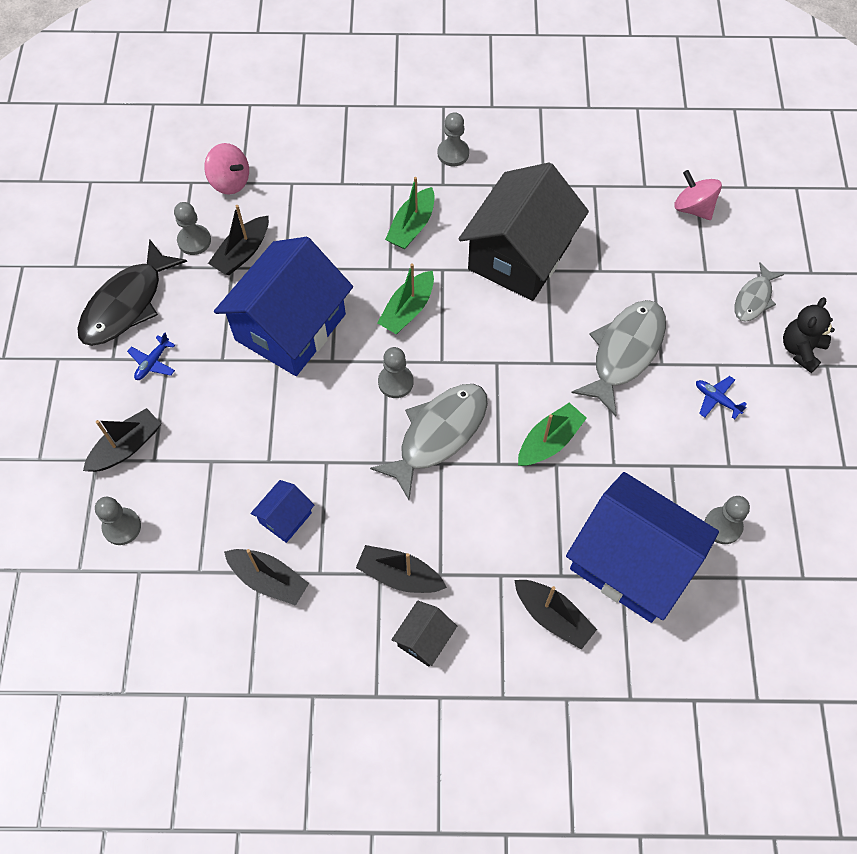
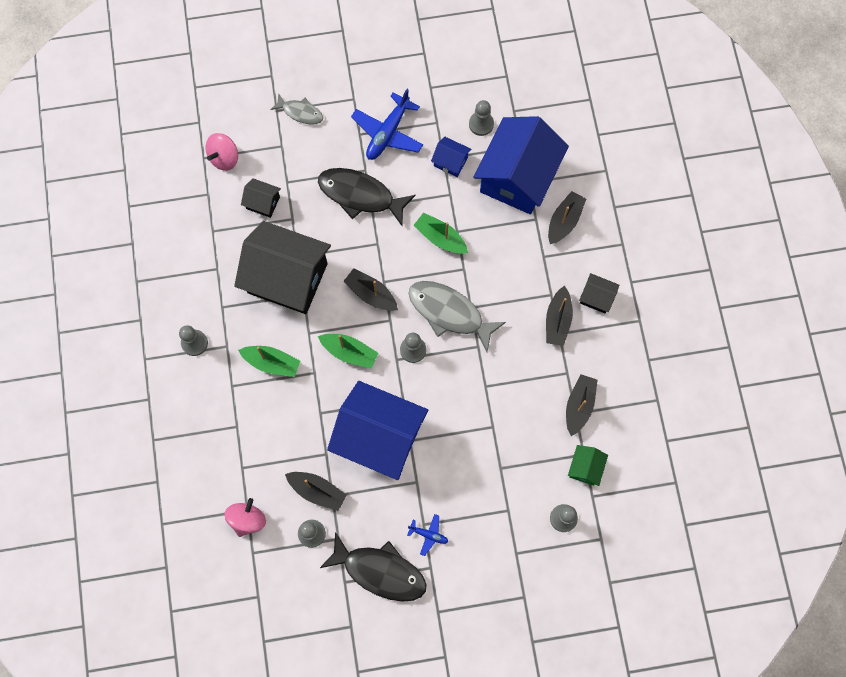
camera: 100 degrees left, 10 degrees up
black boat [83,408,161,472] -> black boat moved to [343,268,398,311]
blue house [250,480,314,543] -> blue house moved to [431,136,471,177]
grey fish [571,300,666,416] -> black fish [318,168,416,226]
blue plane [696,376,747,419] -> blue plane [351,89,423,160], size x2.02
black teddy bear [783,297,835,373] -> none
none -> black house [241,178,281,218]
none -> green house [568,445,608,486]

